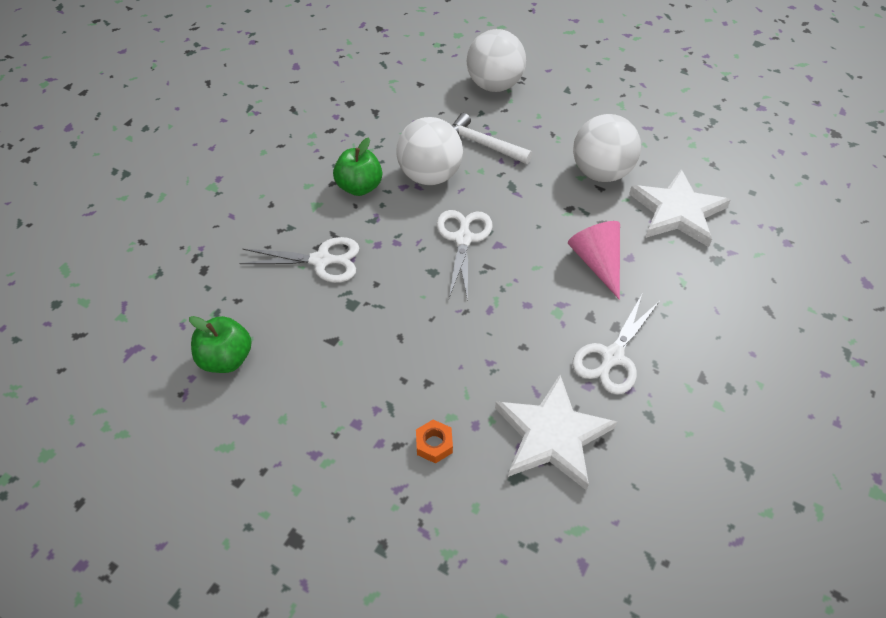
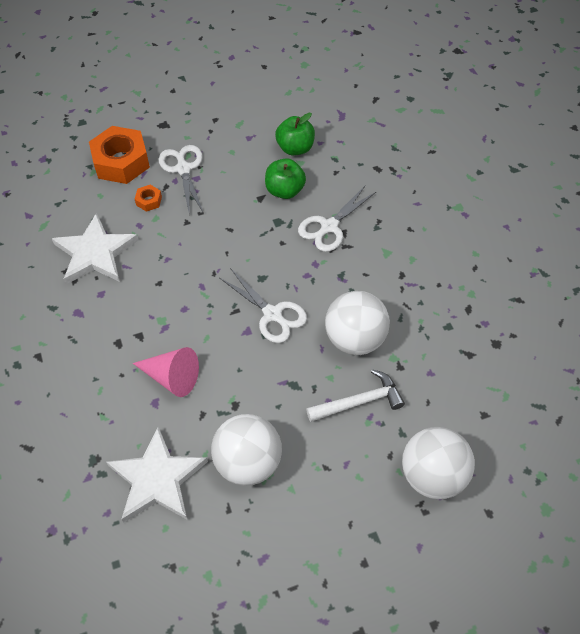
camera: 130 degrees right, 5 degrees up
green apple [333,138,382,196] -> green apple moved to [265,158,306,199]
white scissors [572,295,660,394] -> white scissors moved to [158,145,204,214]
none -> orange nut [89,126,150,184]

